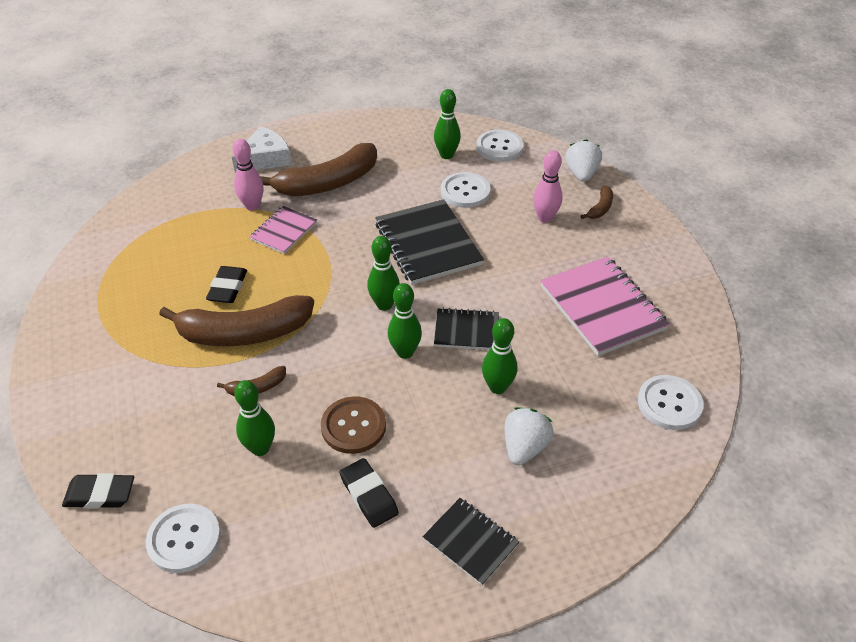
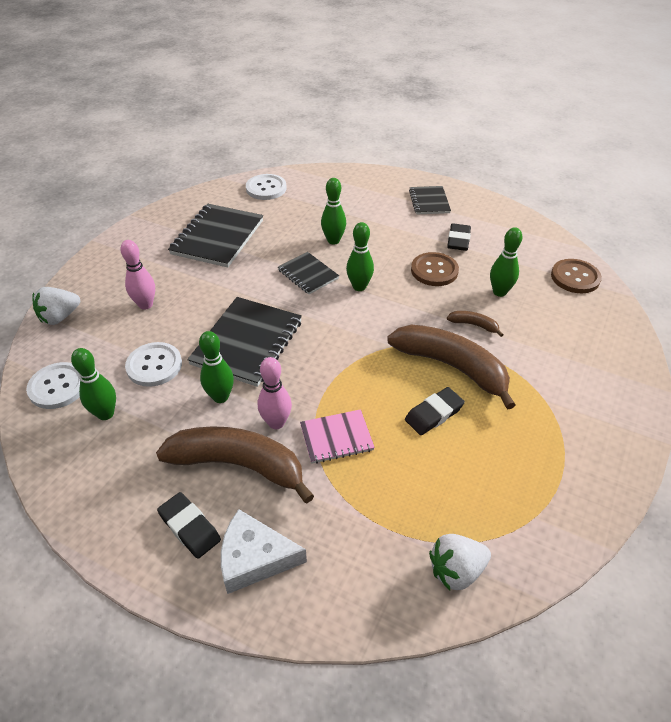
camera: 135 degrees left, 0 degrees up
black eraser [62,473,134,509] -> black eraser moved to [157,492,221,559]
white button [146,504,221,573] -> brown button [551,259,602,294]
pink bowling pin [233,139,264,211] -> pink bowling pin moved to [258,357,292,429]
green bowling pin [367,236,400,311] -> green bowling pin moved to [199,331,234,403]
white strawberry [505,407,554,465] -> white strawberry moved to [429,534,491,590]
pink notebook [540,257,670,356] -> black notebook [168,204,263,267]
brown banana [581,186,613,219] -> none

